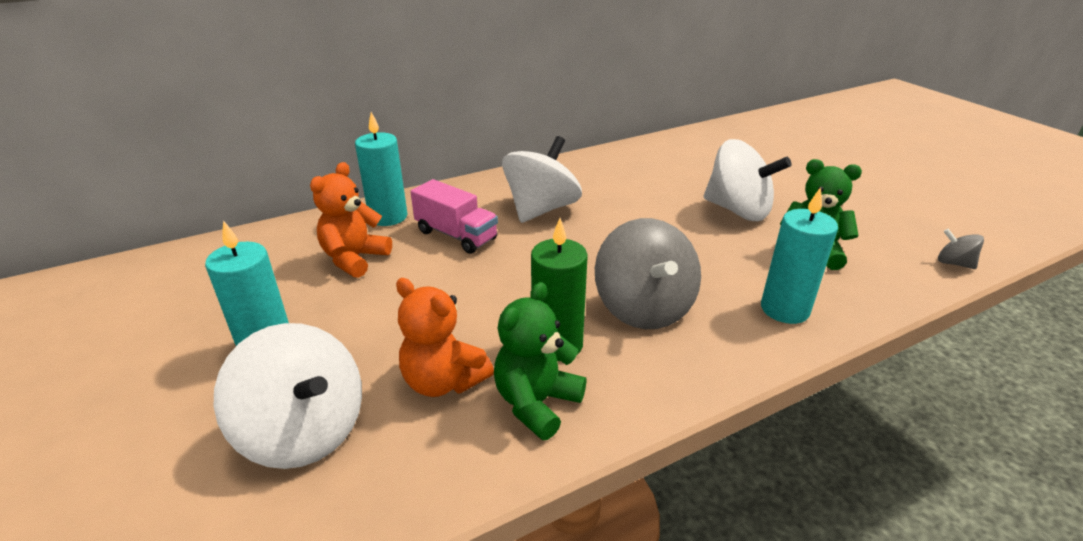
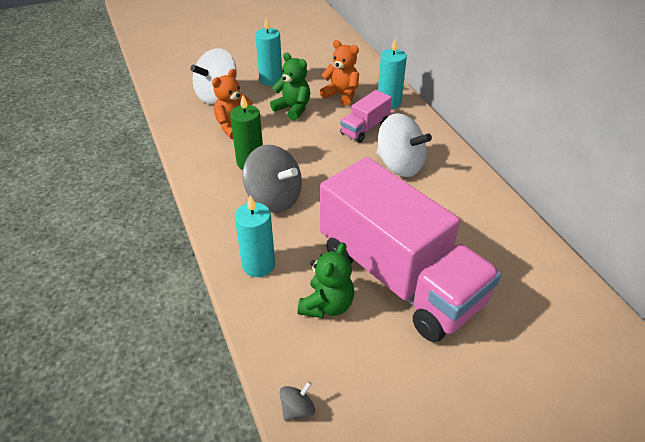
camera: 95 degrees right, 10 degrees up
green teddy bear [494,282,587,440] -> green teddy bear moved to [270,53,310,121]
grey spinning top [595,218,701,329] -> grey spinning top turned 135 degrees counterclockwise [242,145,302,213]
white spinning top [703,139,792,221] -> pink truck [320,157,501,342]

